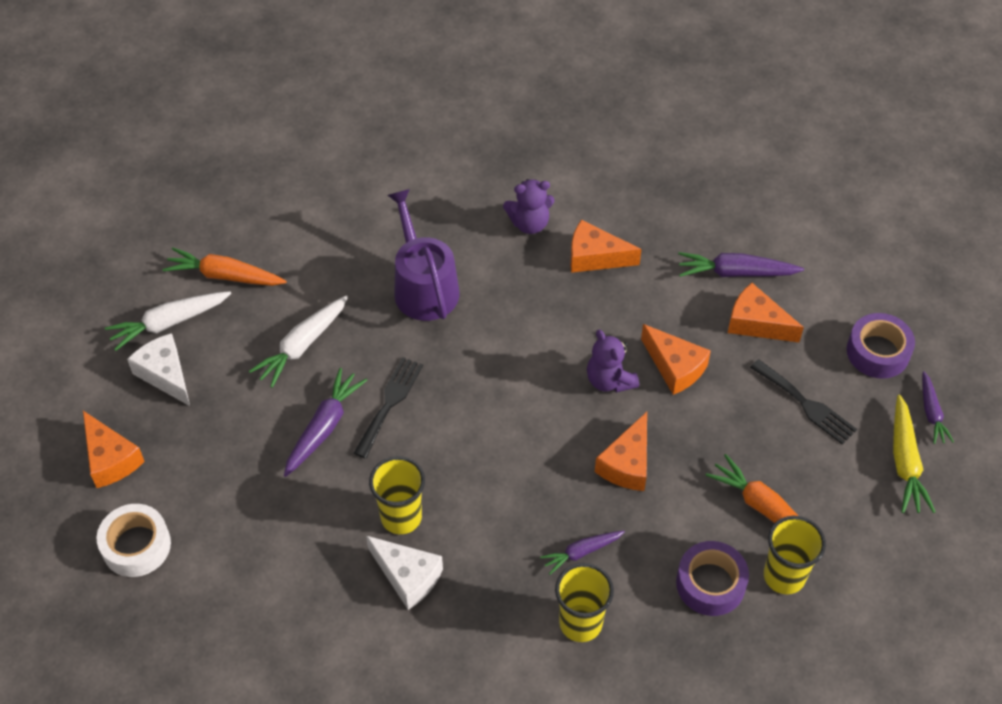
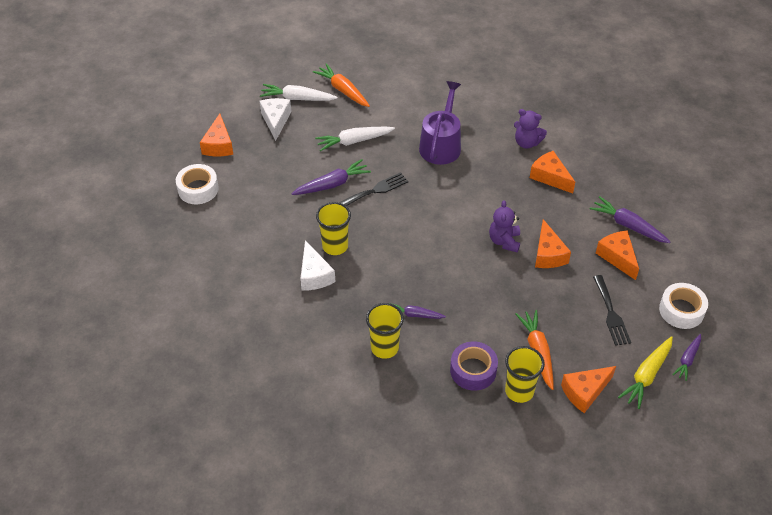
camera: 35 degrees right, 5 degrees down
orange cheese [595,412,647,491] -> orange cheese moved to [561,366,616,413]
purple tape [847,313,915,379] -> white tape [659,283,708,329]

